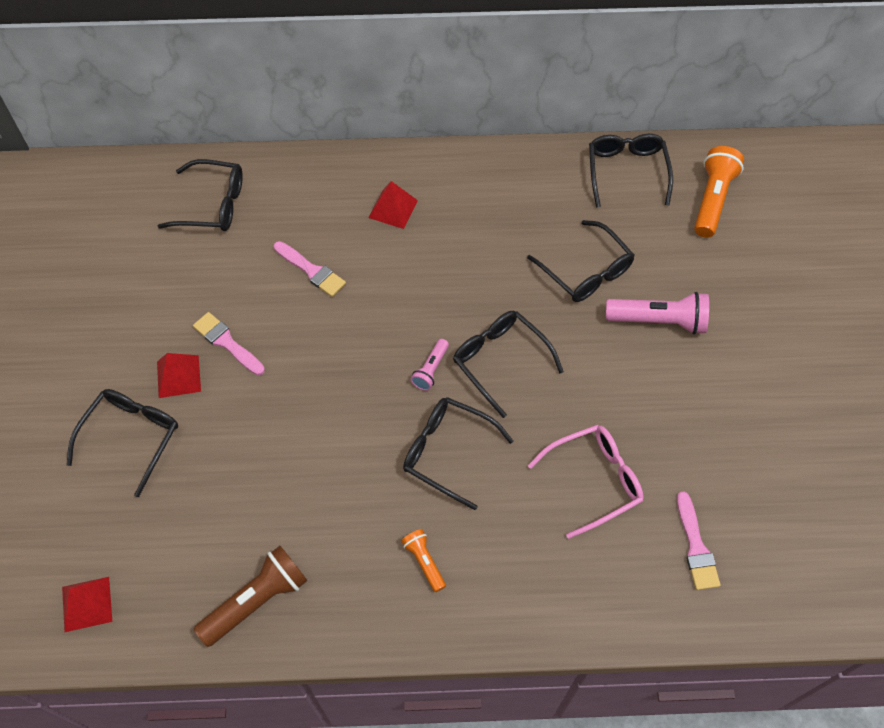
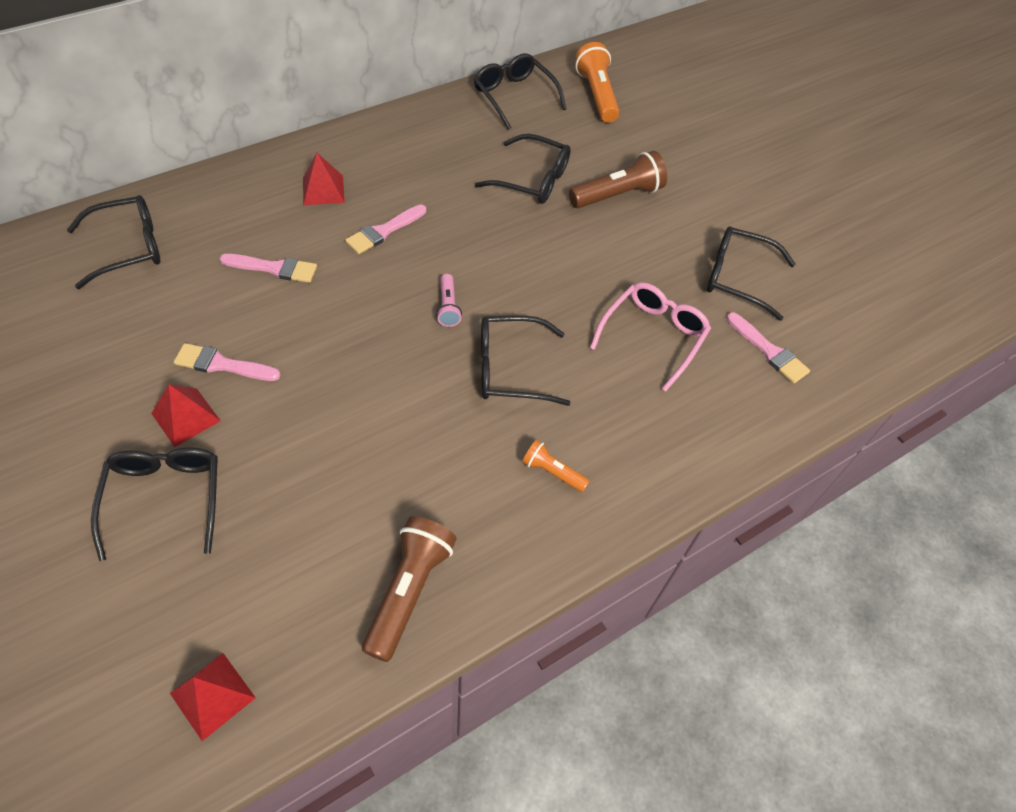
camera: 35 degrees left, 5 degrees down
black glasses [453,311,564,418] -> black glasses moved to [707,226,796,321]
pink flashlight [606,292,709,335] -> brown flashlight [569,151,667,208]
none -> pink brush [345,204,426,254]

